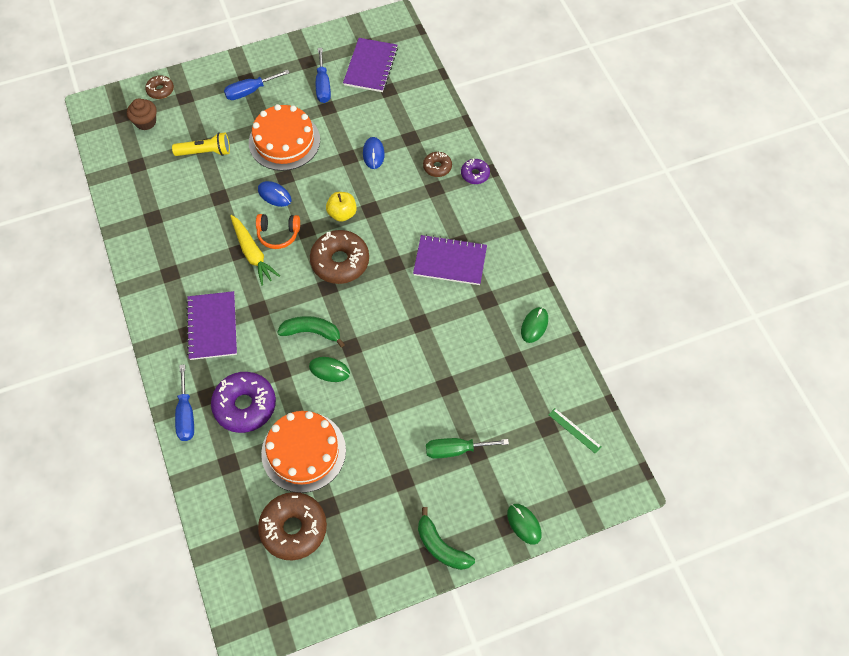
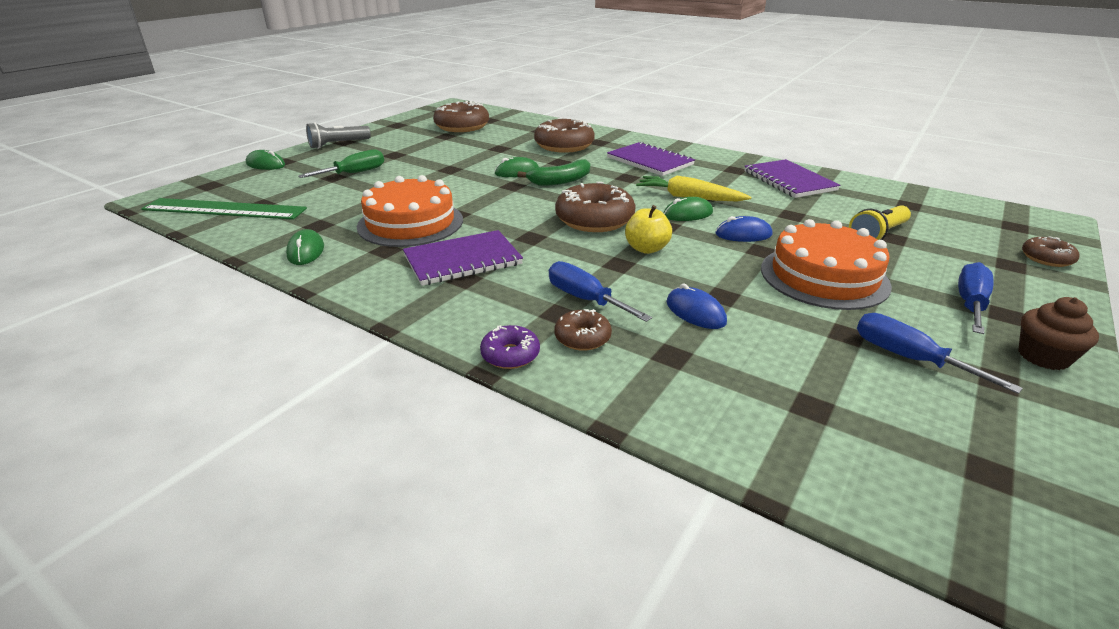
camera: 145 degrees right, 30 degrees down
brown cupcake [127,98,157,130] -> brown cupcake moved to [1018,297,1099,370]
blue screwdriver [175,364,194,441] -> blue screwdriver moved to [549,261,652,322]
purple donut [211,372,276,433] -> brown donut [534,118,595,153]
orange headphones [256,214,300,249] -> green mouse [664,197,713,221]
orange cake [261,411,346,493] -> orange cake moved to [357,175,463,247]
purple notebook [343,38,398,92] -> purple notebook moved to [744,159,840,198]
green banana [418,507,475,570] -> grey flashlight [306,122,371,149]
green ruler [548,408,602,454] -> green ruler [141,198,307,220], size x2.25

